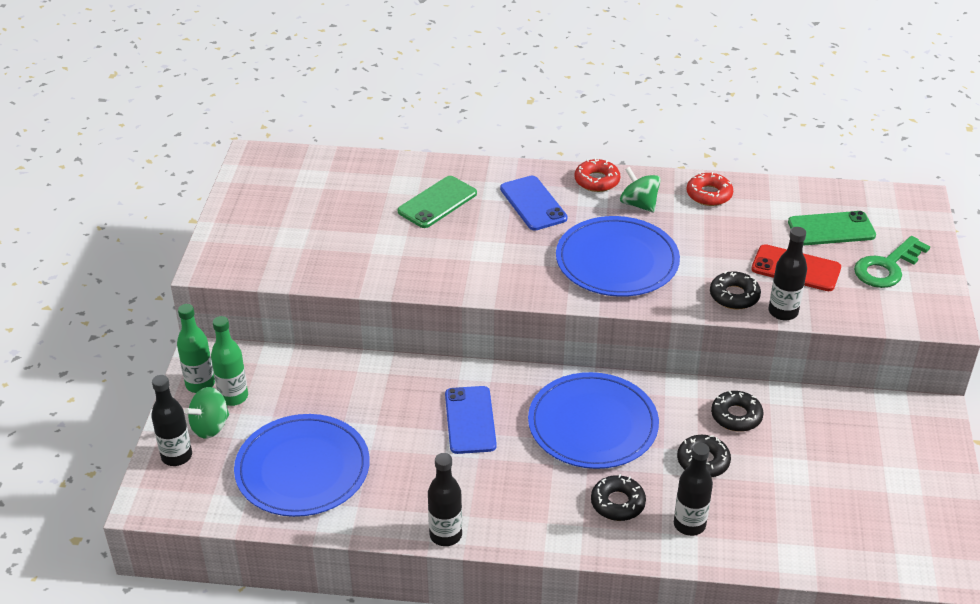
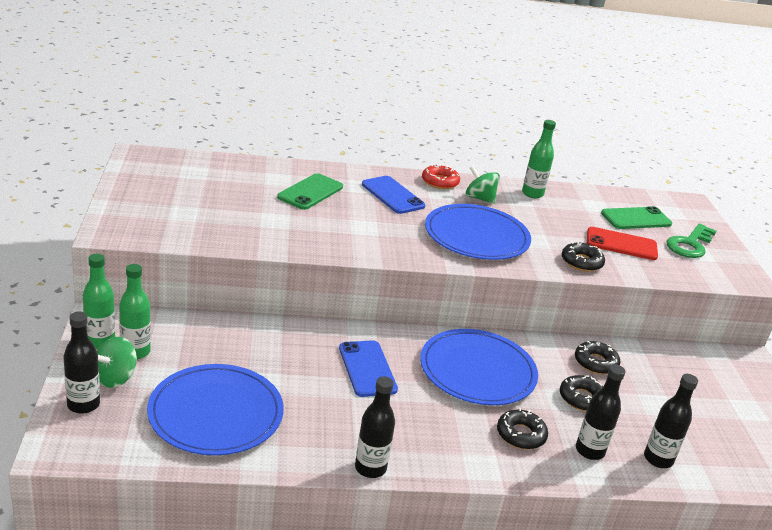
camera: 15 degrees left, 10 degrees down
red donut [687,172,733,206] -> green bottle [522,120,556,198]
black bottle [769,227,807,320] -> black bottle moved to [644,374,698,468]

